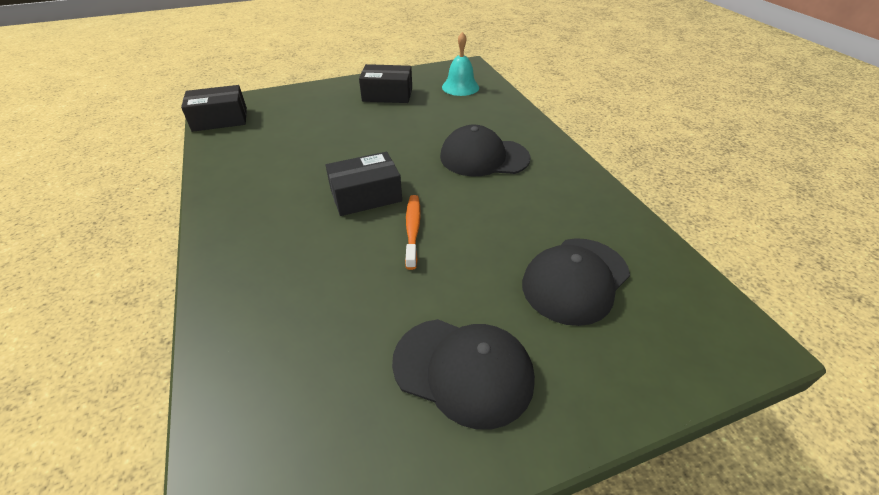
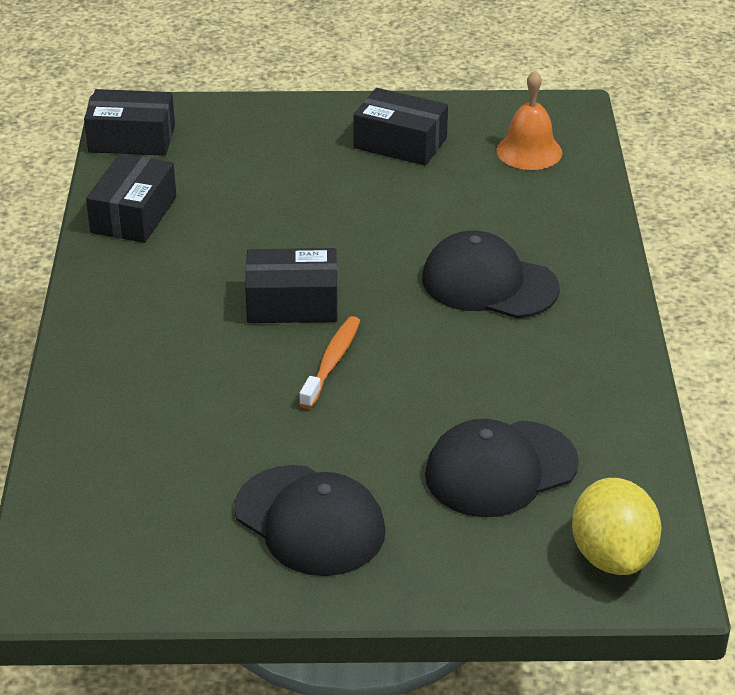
camera: 20 degrees right, 5 degrees down
turquoise bell [442,32,479,96] -> orange bell [496,71,562,170]
none -> black box [86,153,176,243]
none -> yellow lemon [572,478,662,575]

